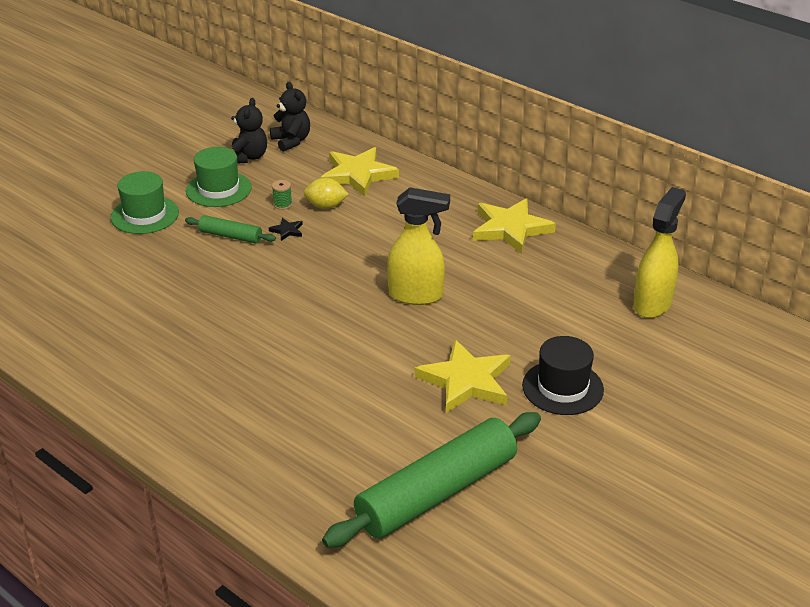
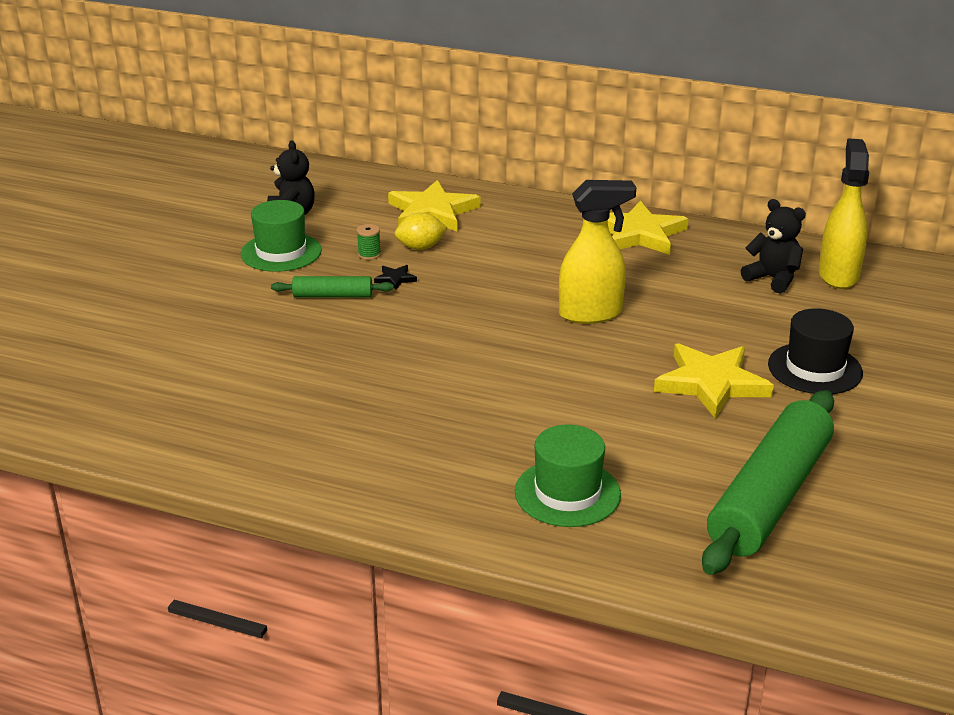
camera: 20 degrees left, 5 degrees down
green hat [111,171,179,234] -> green hat moved to [515,425,621,527]
black teddy bear [270,82,310,152] -> black teddy bear moved to [741,199,806,294]

